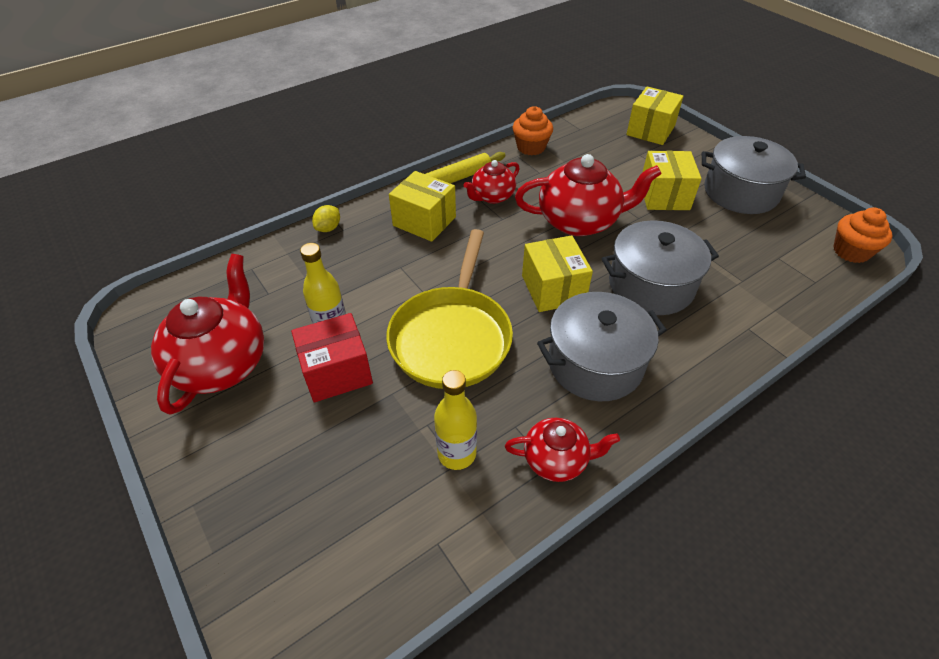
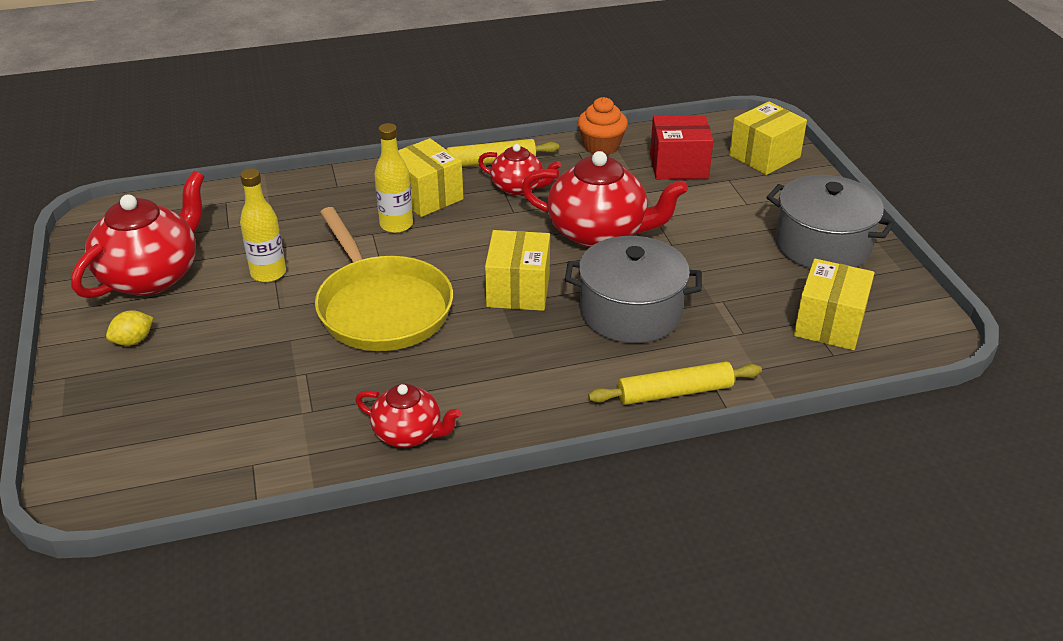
camera: 20 degrees right, 10 degrees down
red box [291,313,373,402] -> red box moved to [650,115,713,179]
yellow lemon [312,205,340,232] -> yellow lemon moved to [106,310,154,346]
yellow pan [386,229,513,389] -> yellow pan turned 60 degrees counterclockwise [315,207,453,351]
yellow bottle [434,370,477,470] -> yellow bottle moved to [374,123,413,233]
red teapot [464,160,520,204] -> red teapot turned 135 degrees counterclockwise [478,144,561,196]
grey pot [537,292,667,401] -> none
yellow box [642,151,702,210] -> yellow box moved to [794,259,874,350]
orange cupcake [833,207,893,263] -> none
none -> yellow rolling pin [588,361,762,405]

